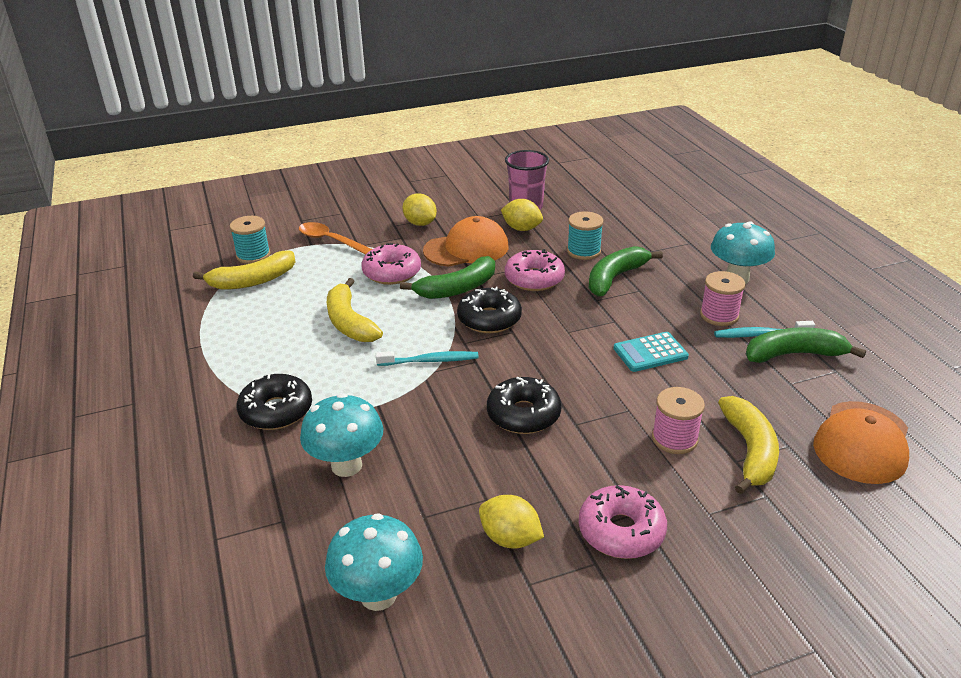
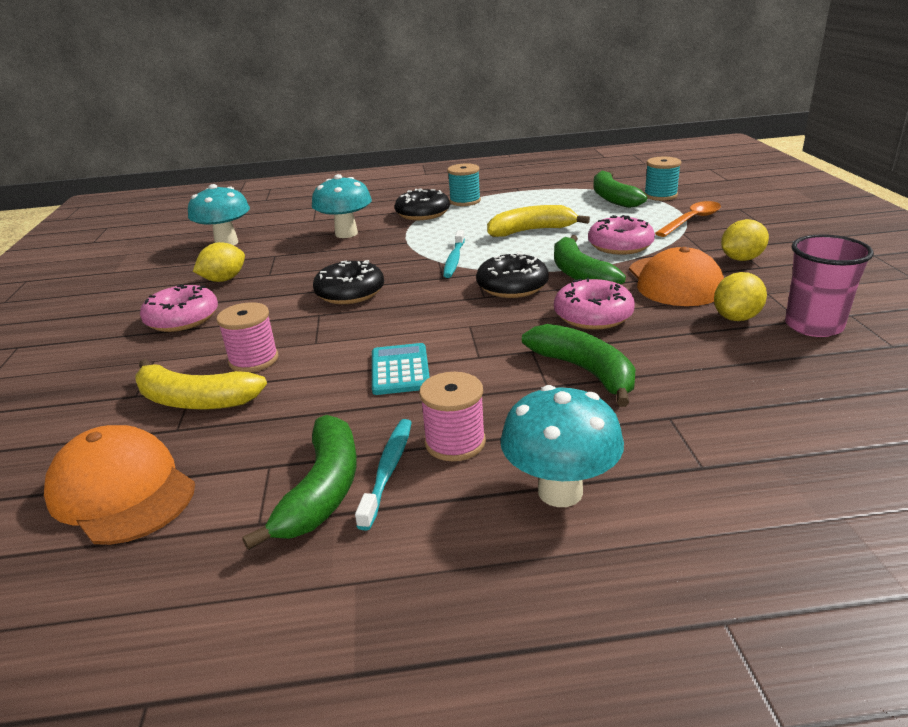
camera: 105 degrees right, 5 degrees down
yellow banana [193,250,295,289] -> green banana [593,171,647,208]
turquoise spool [567,211,603,260] -> turquoise spool moved to [447,163,481,206]

